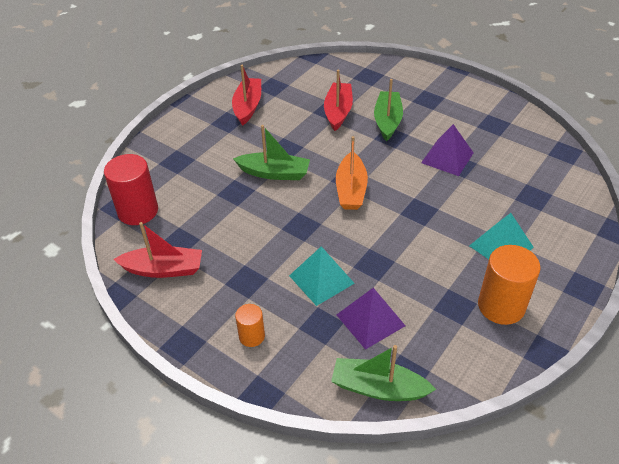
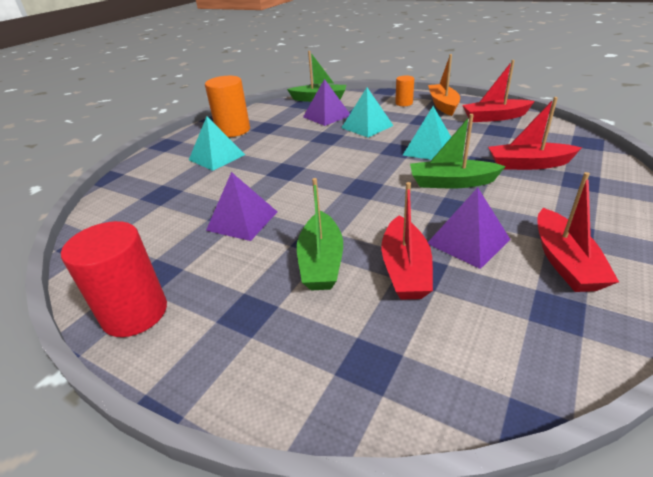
camera: 175 degrees right, 10 degrees down
red cylinder [104,154,158,225] -> red cylinder moved to [61,221,167,337]
orange boat [336,136,368,210] -> orange boat moved to [428,54,460,116]
none -> turquoise pyramid [402,106,451,160]
none -> purple pyramid [428,188,511,269]
none -> red boat [488,97,582,170]

